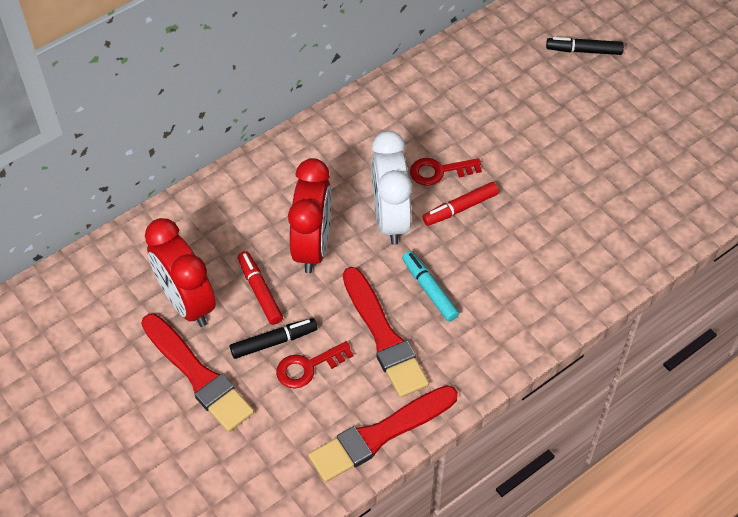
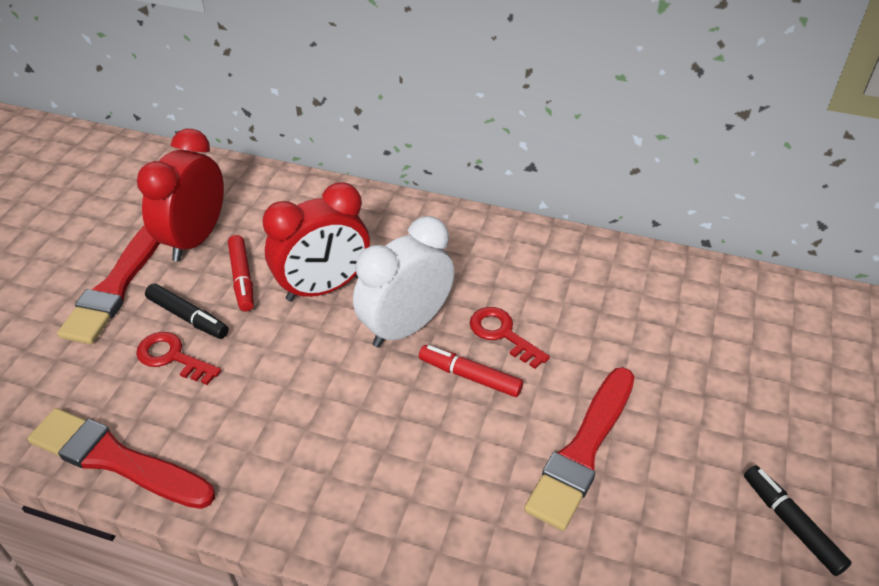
camera: 55 degrees right, 10 degrees down
red marker [238,251,283,325] -> red marker turned 135 degrees clockwise [228,235,254,311]
red brush [343,267,429,398] -> red brush moved to [524,367,635,531]
turquoise marker [402,251,459,322] -> none
black marker [546,37,624,55] -> black marker moved to [744,465,852,576]

